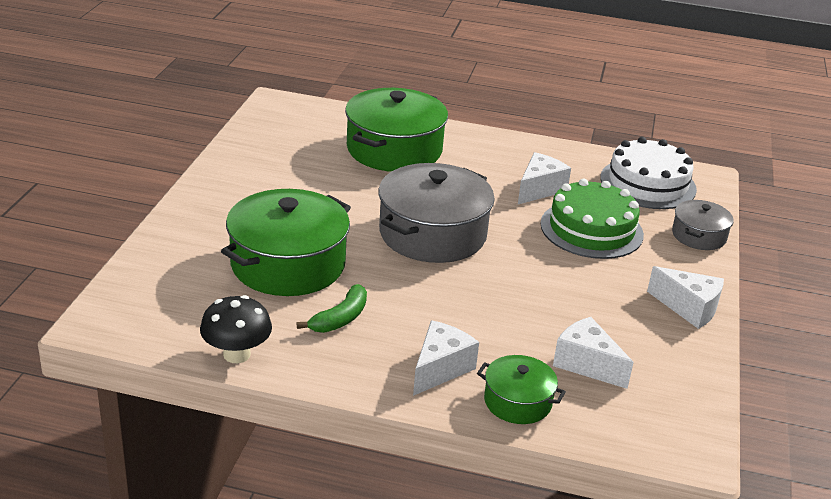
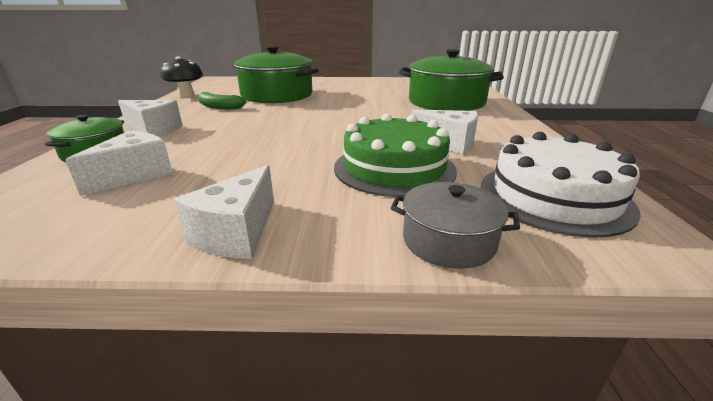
camera: 80 degrees right, 5 degrees down
grey pot [378,163,495,263] -> none

